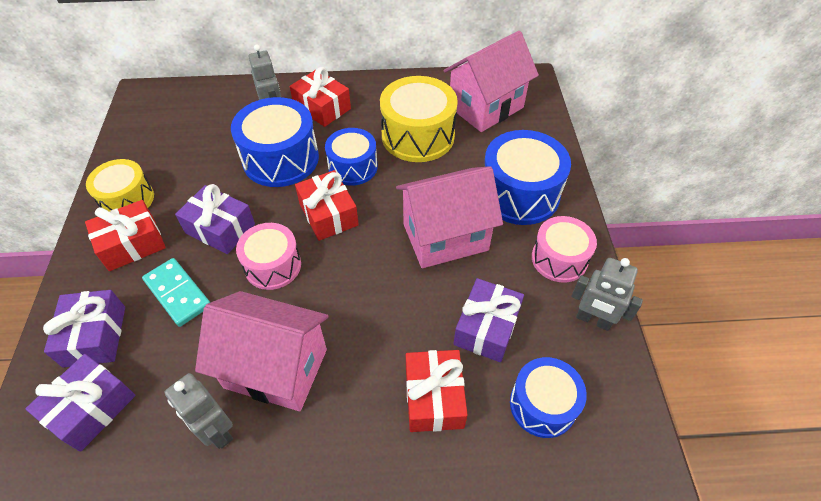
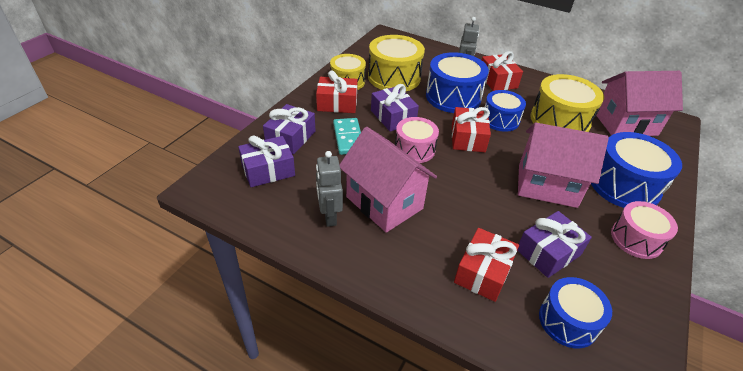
camera: 30 degrees right, 10 degrees down
grey robot [571,258,643,331] -> none
none -> yellow drum [368,35,425,91]

